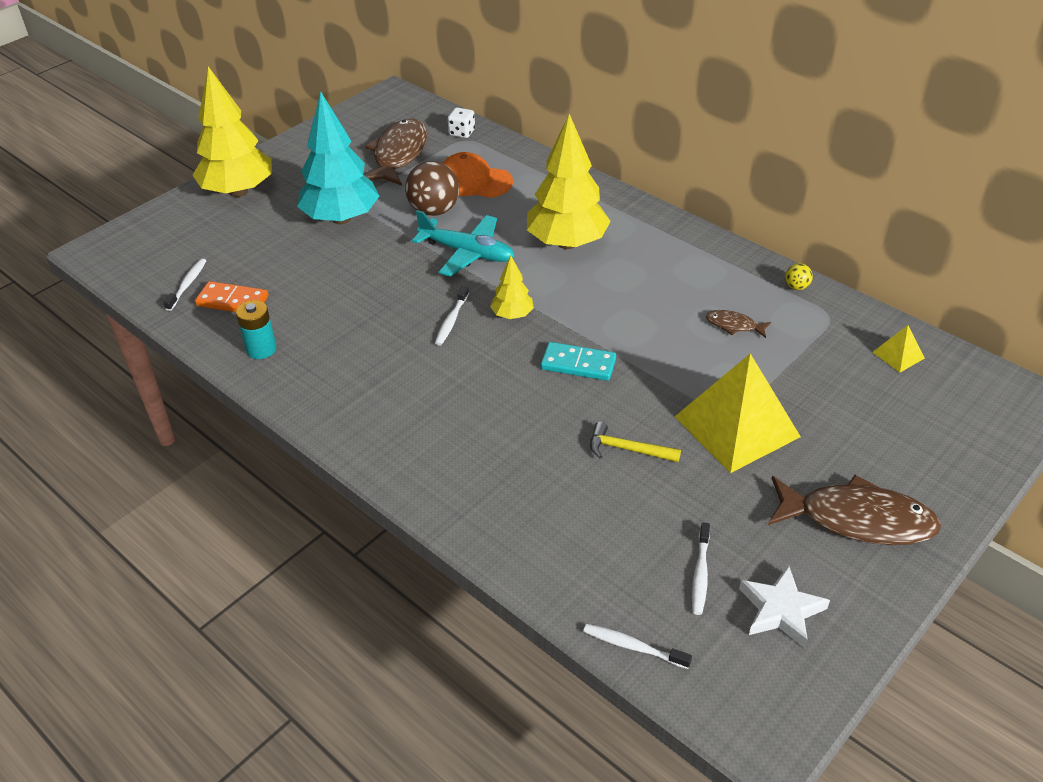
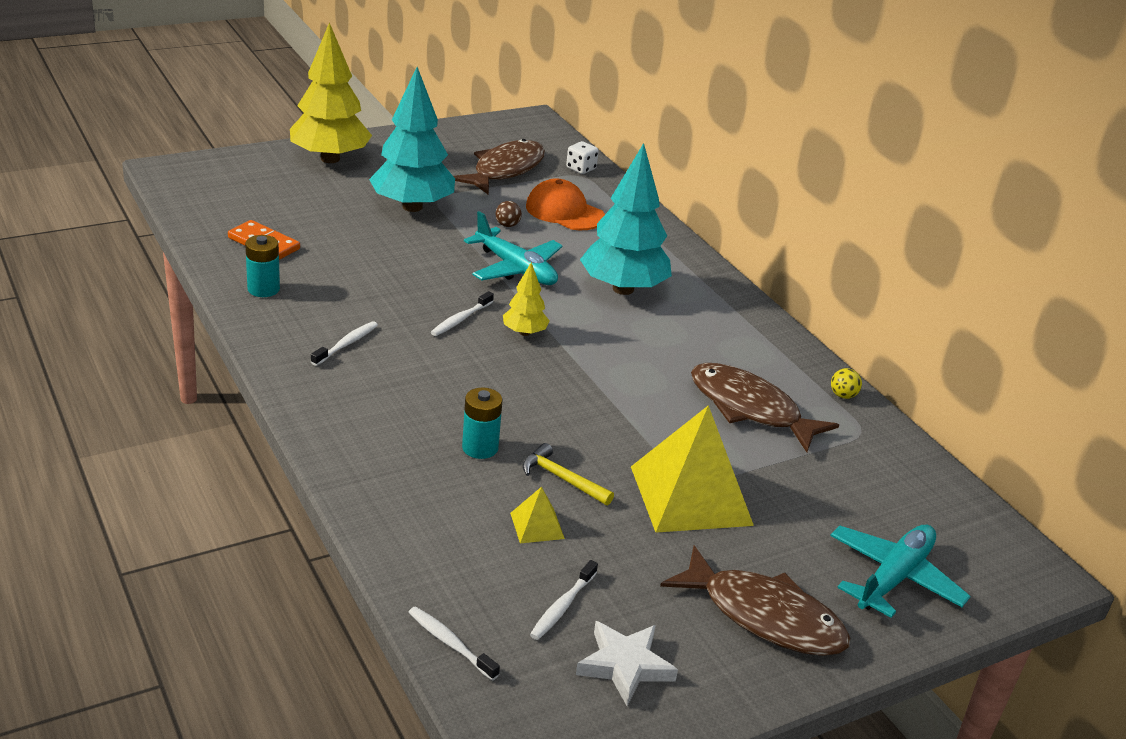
camera: 15 degrees right, 10 degrees down
white toothbrush [163,259,206,311] -> white toothbrush moved to [311,321,378,366]
brown ball [405,161,459,216] -> brown ball [495,201,522,227], size x0.45
yellow tree [527,114,611,249] -> turquoise tree [580,143,672,295]
turquoise domino [541,342,616,381] -> none
brown fish [706,310,771,338] -> brown fish [691,363,839,452], size x2.16
yellow pyramid [872,325,925,373] -> yellow pyramid moved to [510,487,565,543]
none -> turquoise battery [462,387,502,459]
none -> turquoise plane [830,525,971,618]

